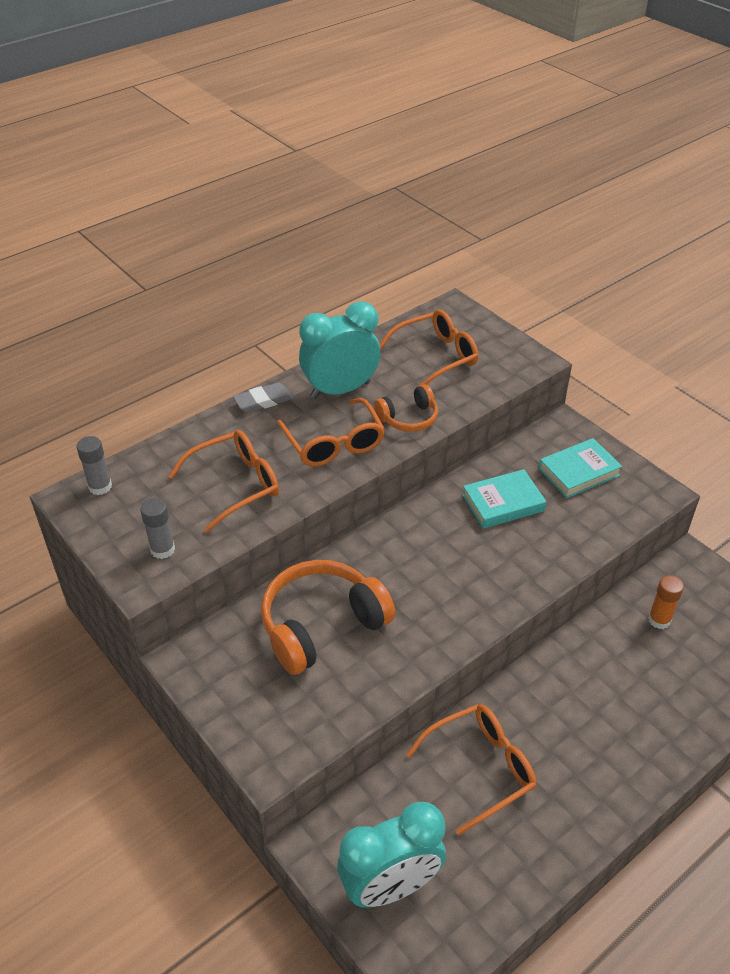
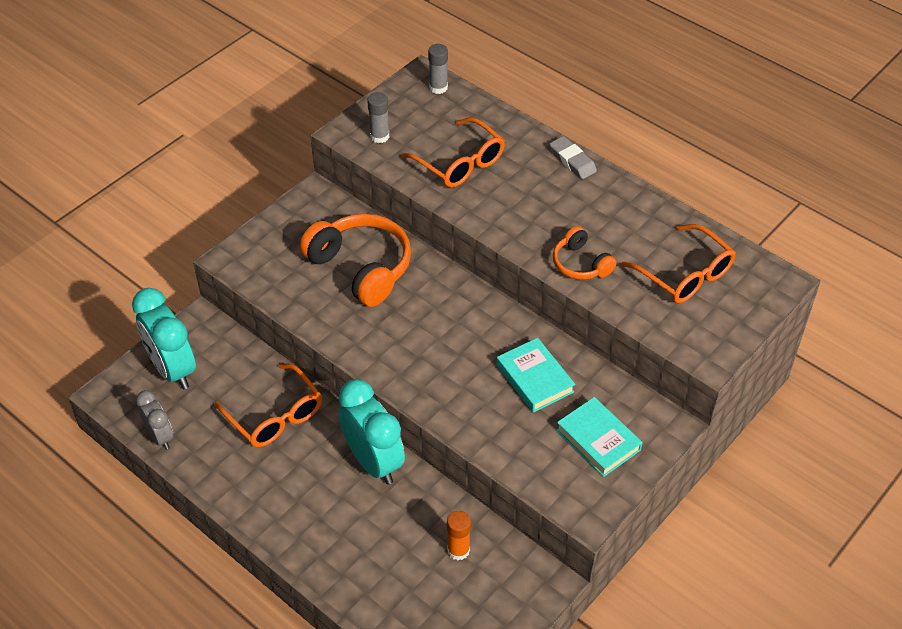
camera: 80 degrees right, 5 degrees up
orange glasses [277,398,385,467] -> none
turquoise clock [299,302,380,399] -> turquoise clock moved to [339,379,405,485]
none -> grey clock [136,390,173,450]

